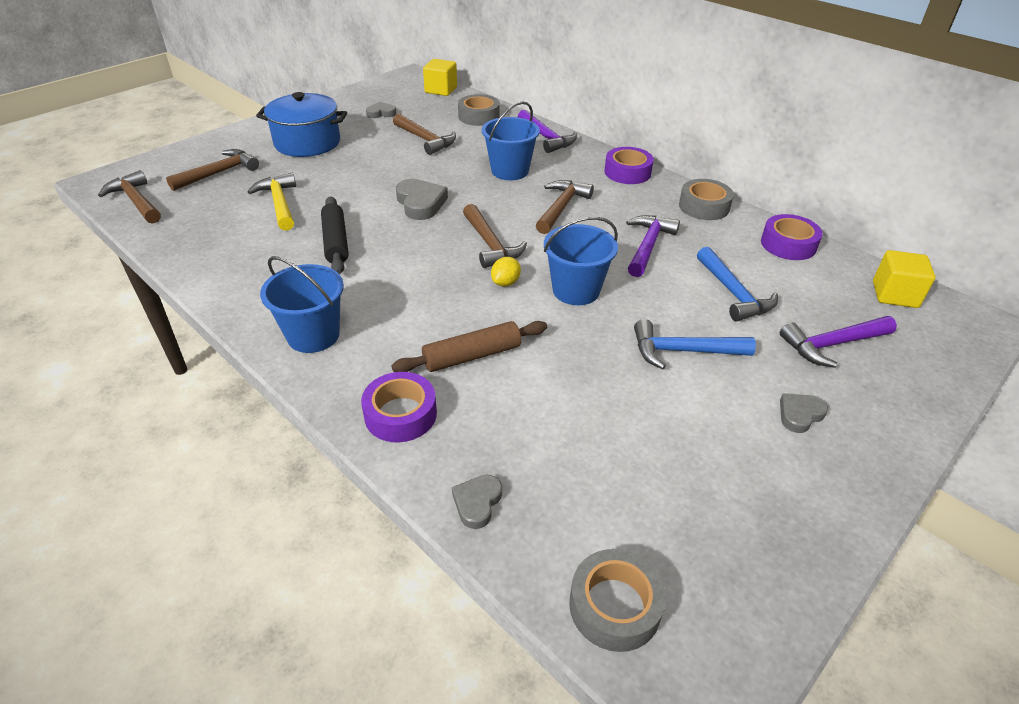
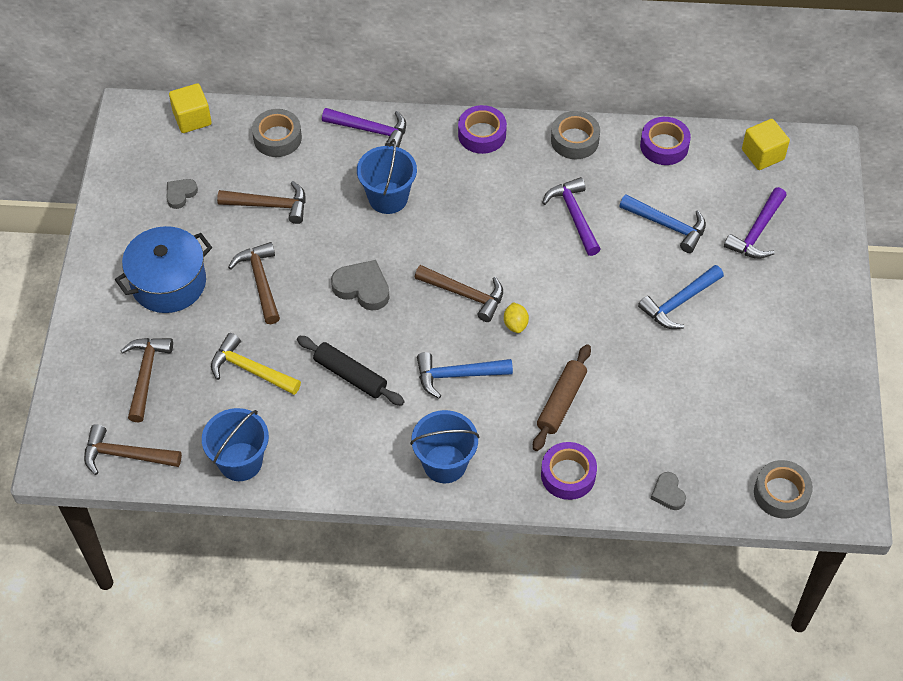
camera: 40 degrees left, 15 degrees up
brown hammer [536,180,594,234] -> brown hammer moved to [228,242,280,324]
blue bucket [544,217,618,305] -> blue bucket moved to [202,408,269,481]
grey heart [780,393,828,433] -> none
none -> blue hammer [417,352,513,398]

